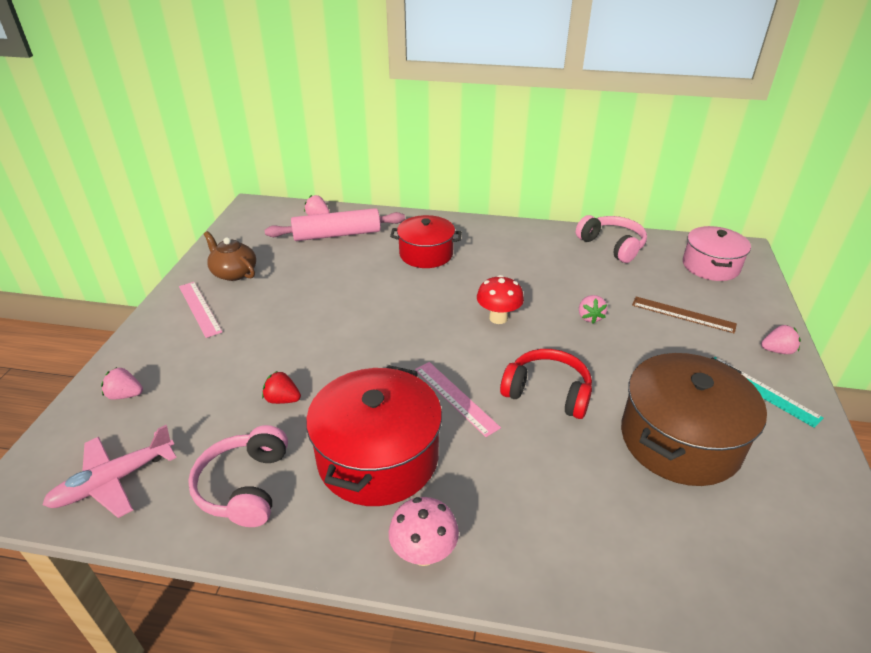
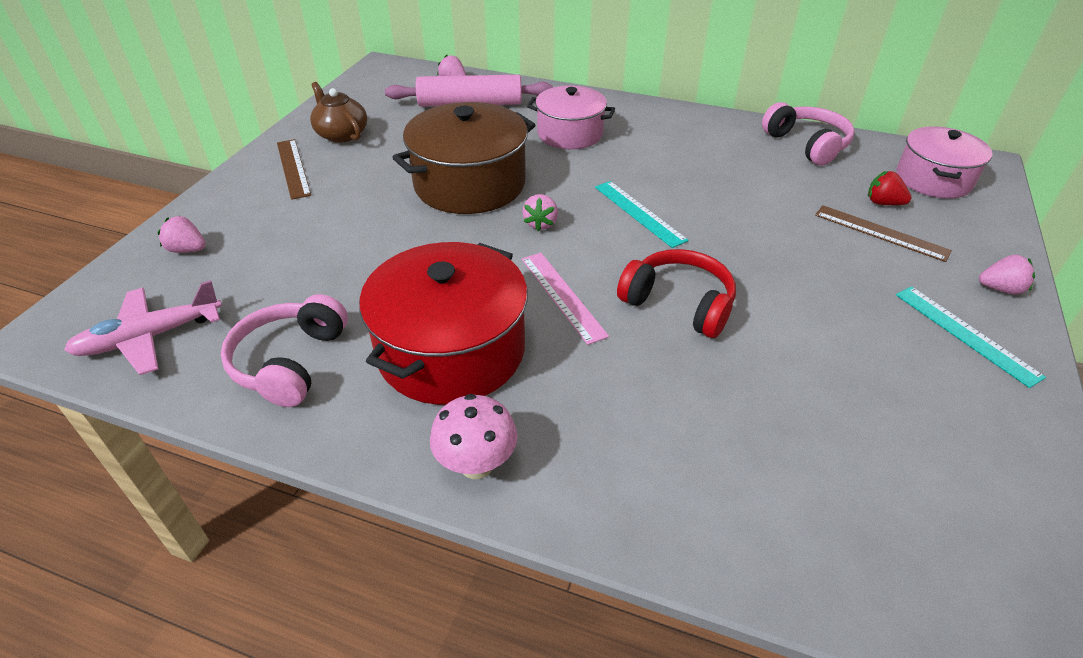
camera: 10 degrees right, 5 degrees up
pink ruler [179,282,222,338] -> brown ruler [277,139,311,200]
red strawberry [262,371,301,404] -> red strawberry moved to [868,171,912,205]
red pot [390,215,462,268] -> pink pot [527,85,615,149]
red mushroom [477,275,524,324] -> turquoise ruler [595,181,689,248]
pink strawberry [579,295,607,324] -> pink strawberry moved to [522,194,558,231]
brown pot [621,353,767,486] -> brown pot moved to [392,102,535,214]

